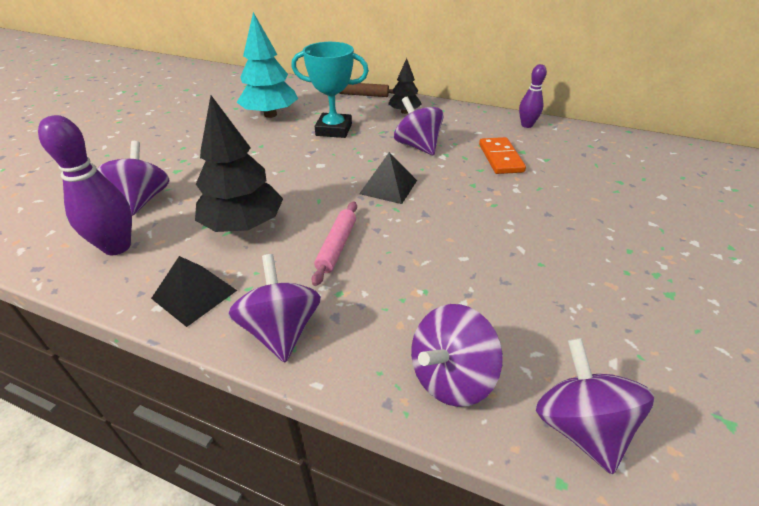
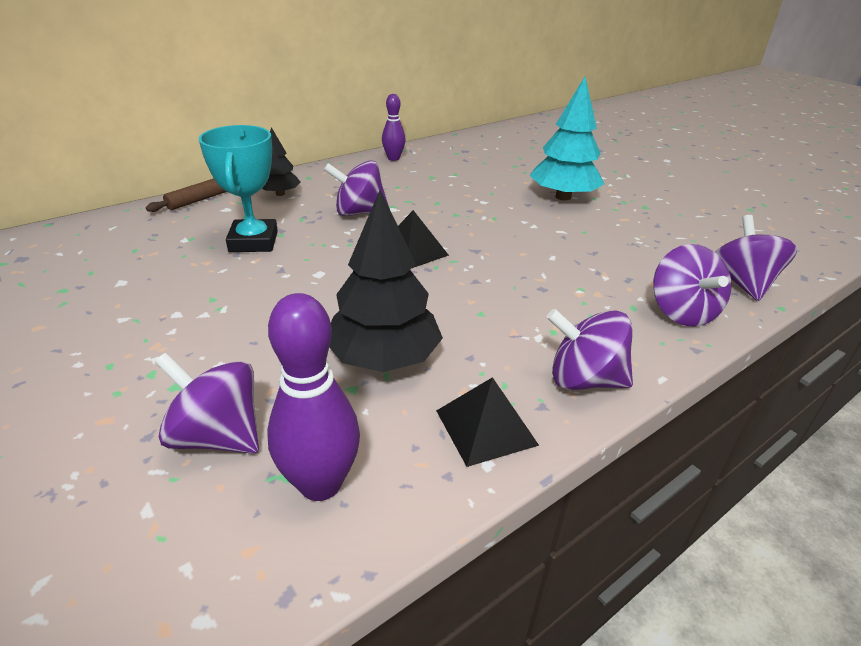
camera: 60 degrees left, 5 degrees down
turquoise tree [237,12,298,118] -> turquoise tree moved to [529,77,604,201]
turquoise trophy [291,42,369,138] -> turquoise trophy turned 45 degrees counterclockwise [199,125,278,252]
pink rolling pin [312,201,357,286] -> none
orange domino [479,137,526,174] -> none
purple spinning top [536,338,654,474] -> purple spinning top turned 75 degrees clockwise [715,215,797,301]

